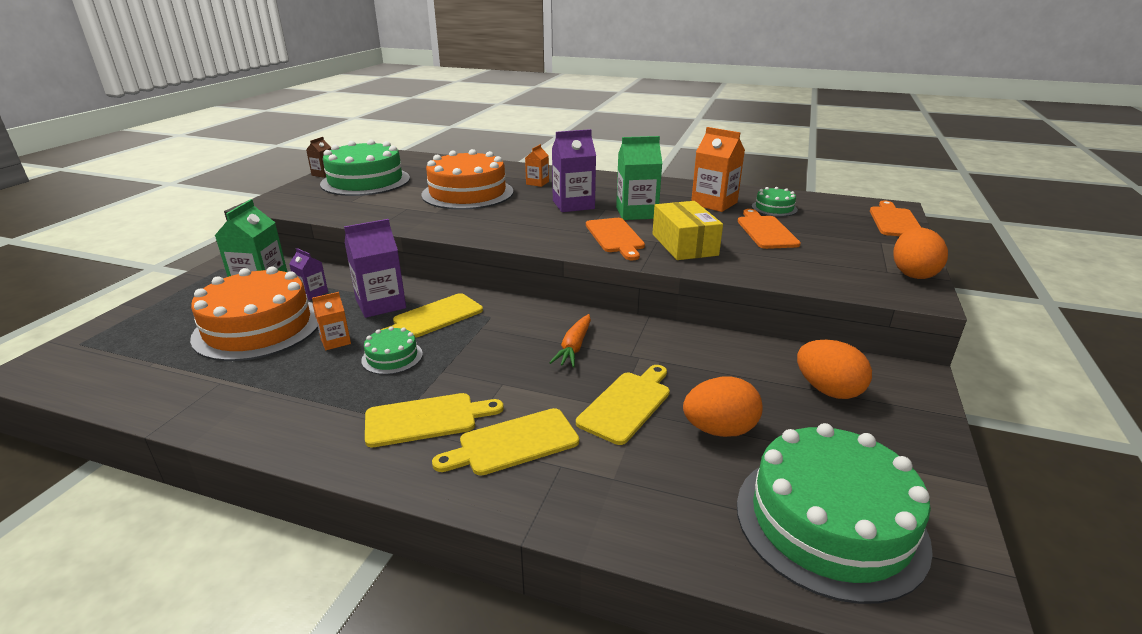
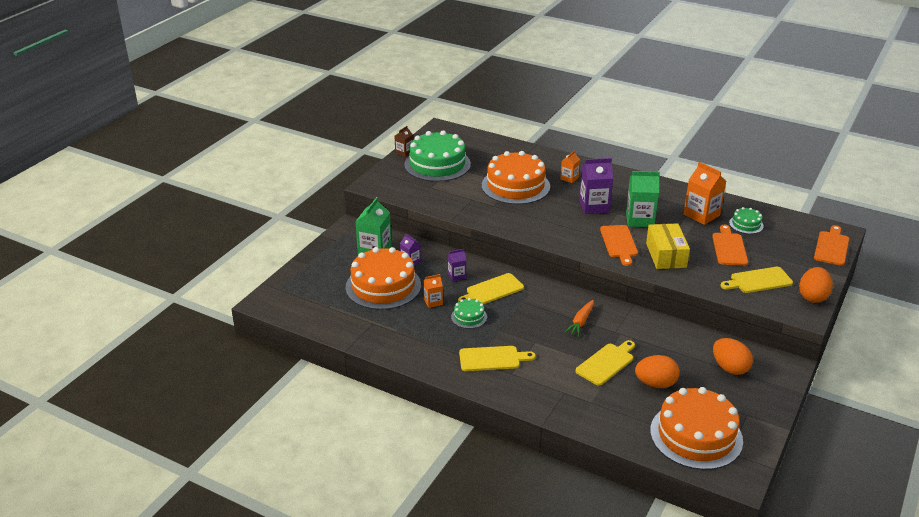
camera: 10 degrees right, 5 degrees up
purple carton [344,219,406,318] -> purple carton [448,249,466,282], size x0.55
yellow cutting board [432,408,579,476] -> yellow cutting board moved to [720,267,793,293]
green cake [737,423,933,604] -> orange cake [650,387,743,470]

